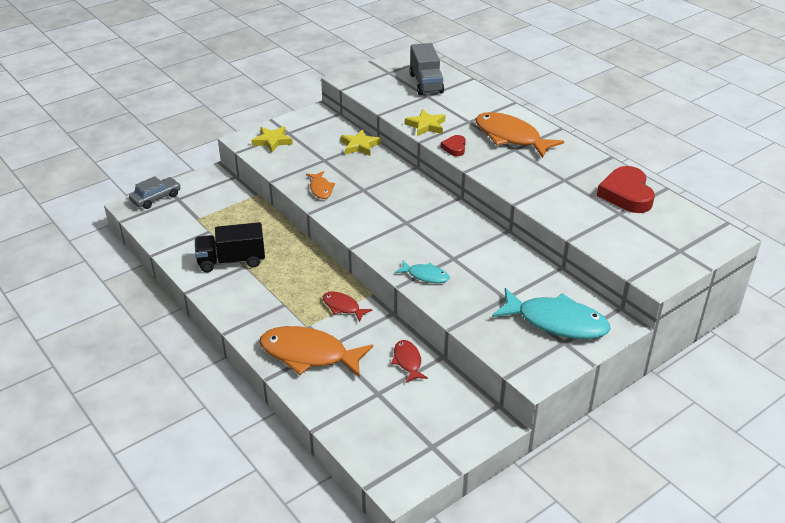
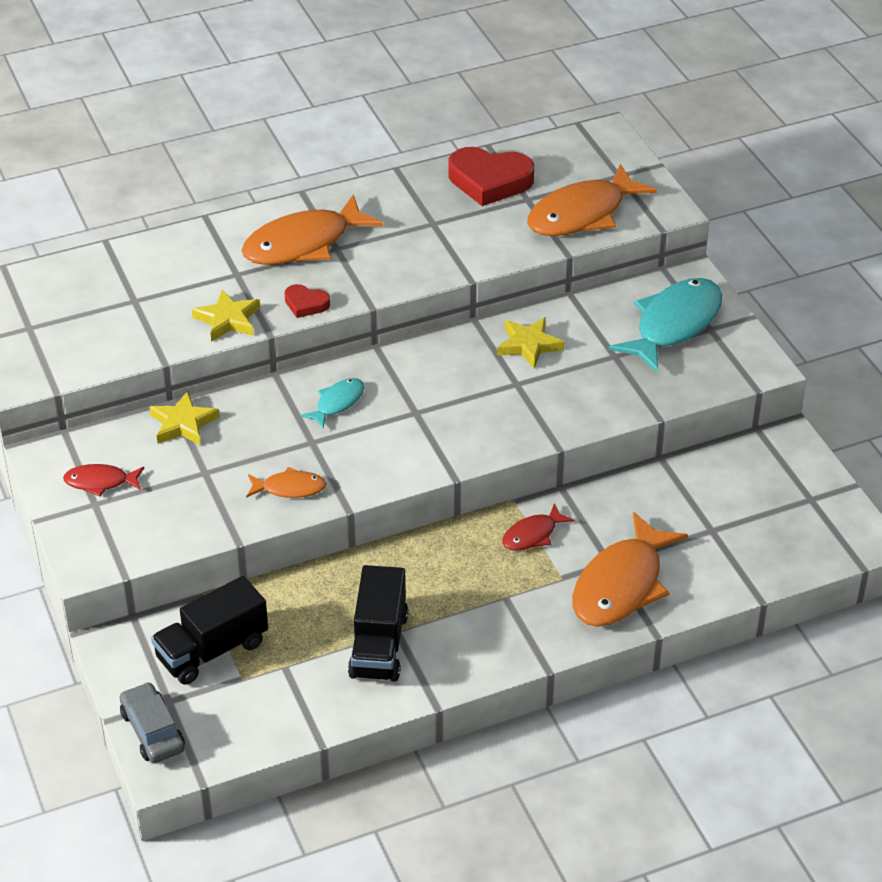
camera: 75 degrees left, 5 degrees up
yellow star [251,126,293,152] -> yellow star moved to [497,317,564,369]
red fish [391,340,428,383] -> red fish moved to [63,464,144,497]
turquoise fish [395,260,450,283] -> turquoise fish moved to [300,378,364,429]
grey truck [410,43,444,95] -> none
none -> black truck [151,576,268,685]
none -> orange fish [527,164,657,236]

